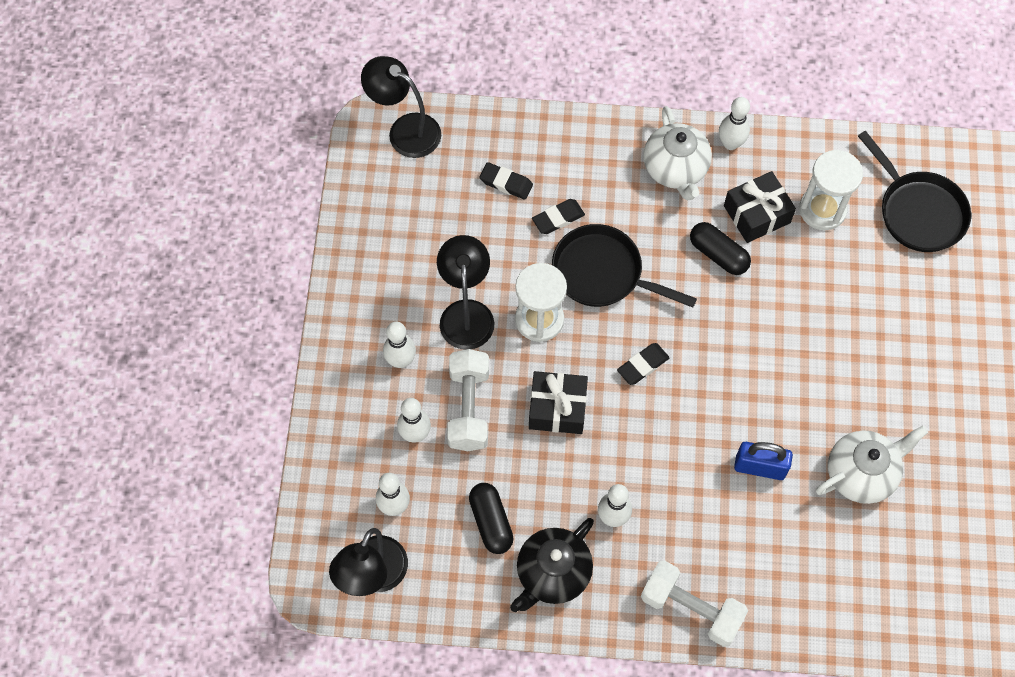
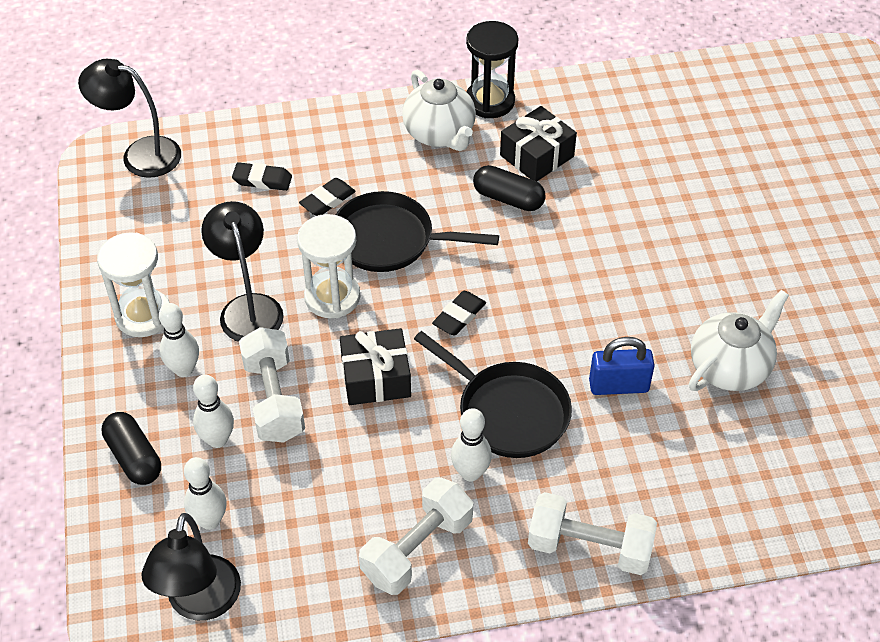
camera: 15 degrees left, 15 degrees down
black capsule [469,483,514,554] -> black capsule moved to [102,412,161,485]
black teapot [510,518,594,612] -> white dumbbell [359,478,473,595]
white bowling pin [719,97,750,150] -> black hourglass [466,21,519,118]
white hourglass [799,150,863,230] -> white hourglass moved to [97,232,170,337]
black pan [858,131,971,252] -> black pan moved to [414,331,572,458]

